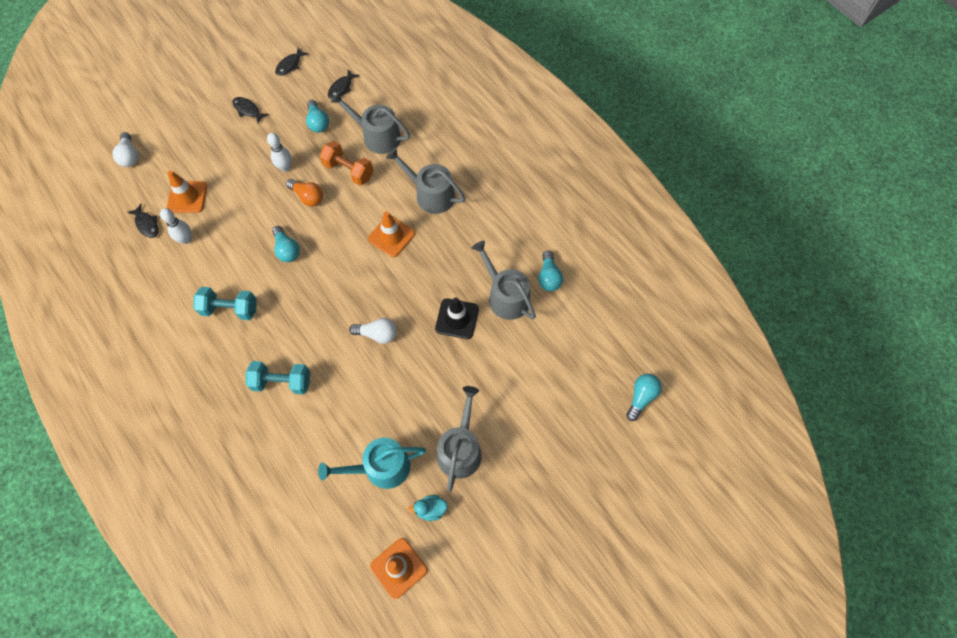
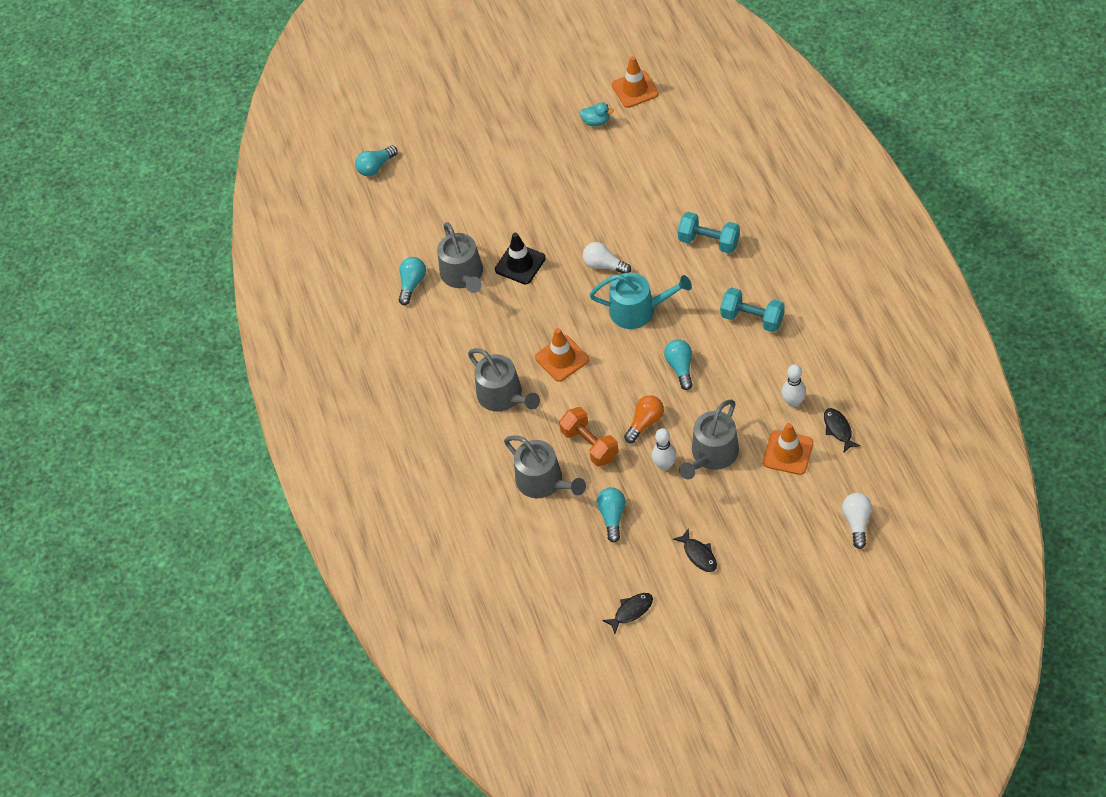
camera: 155 degrees left, 10 degrees down
orange light bulb [286,179,323,206] -> orange light bulb turned 75 degrees clockwise [624,395,664,443]
turquoise watering can [318,438,426,489] -> turquoise watering can moved to [589,273,692,329]
black fish [328,70,360,99] -> none
grey watering can [437,386,482,492] -> grey watering can moved to [679,399,739,479]

